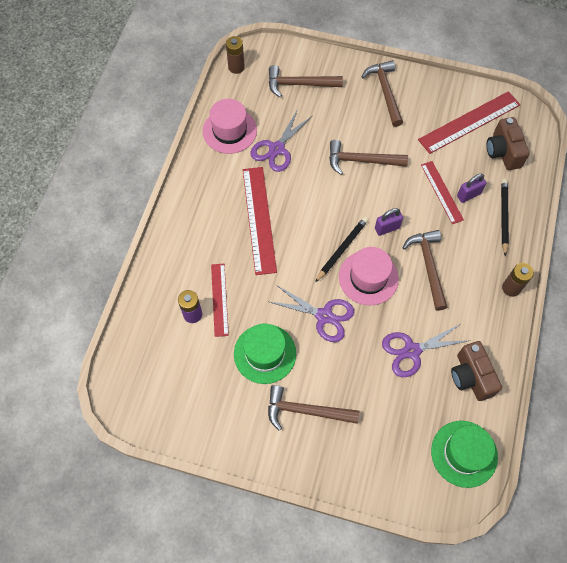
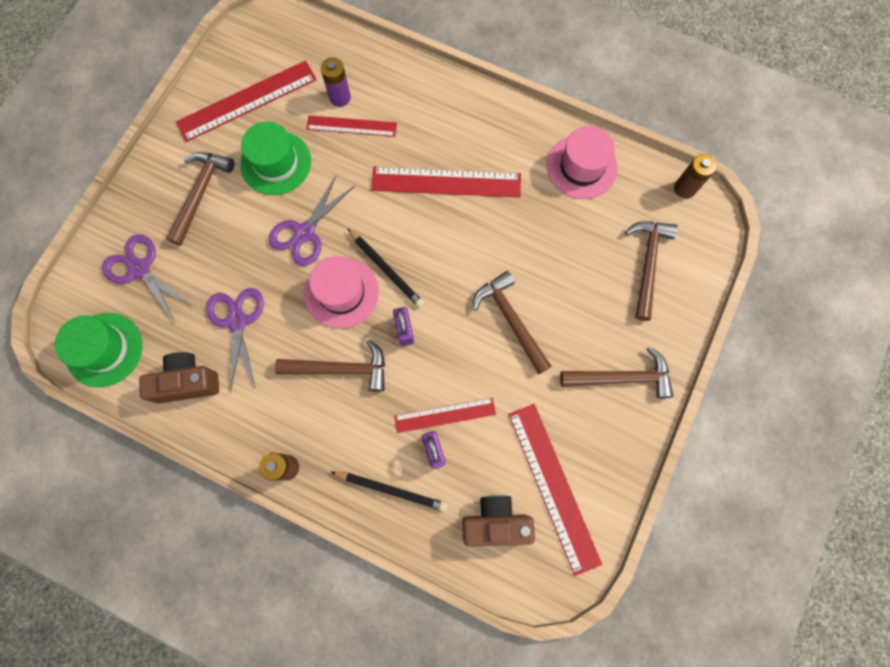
camera: 100 degrees right, 10 degrees up
purple scissors [250,109,312,172] -> purple scissors moved to [102,234,193,322]
brown hammer [329,140,408,175] -> brown hammer turned 45 degrees counterclockwise [473,271,552,374]
none -> red ruler [176,60,317,142]

